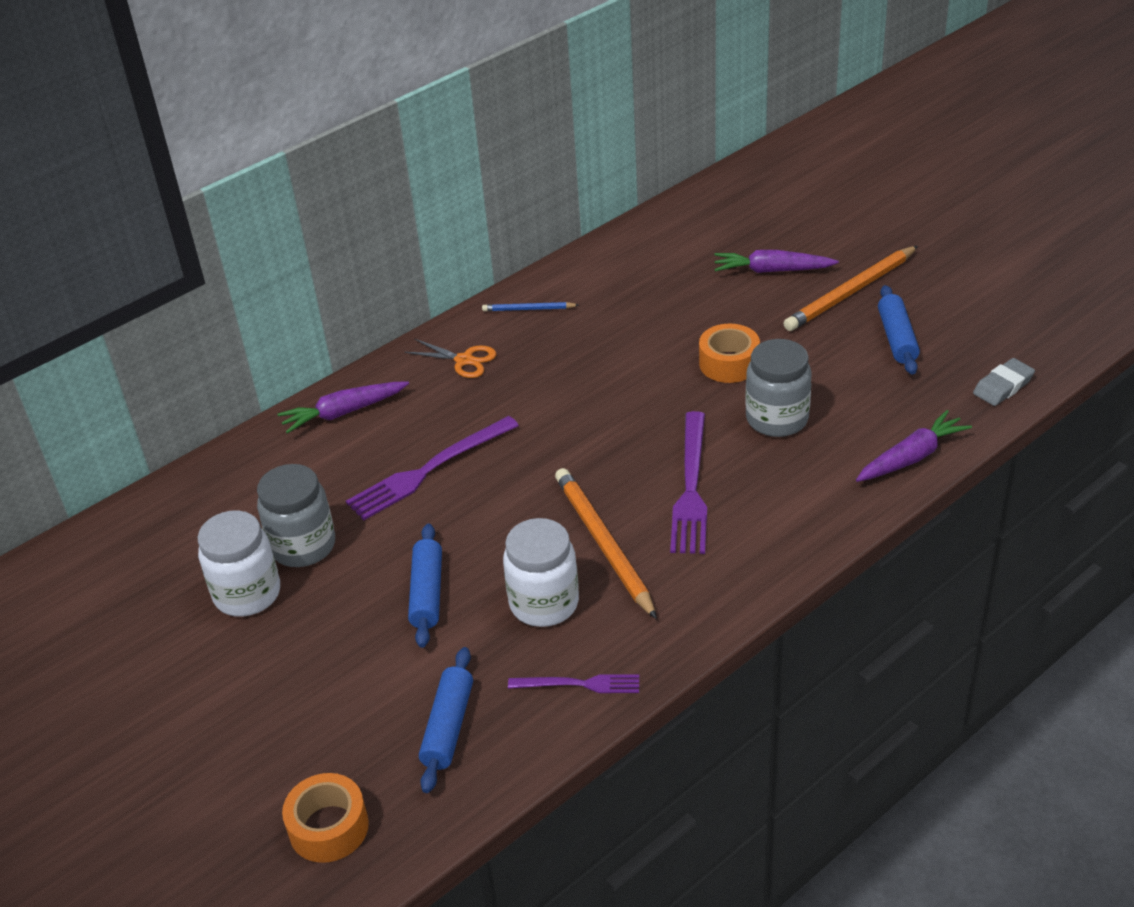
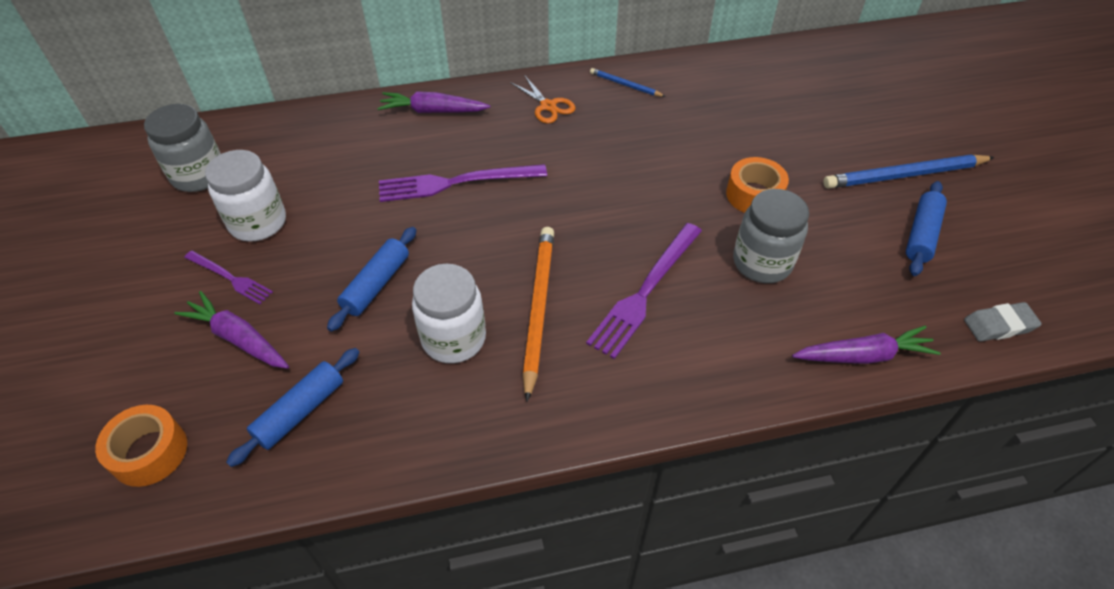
camera: 25 degrees right, 10 degrees up
grey jar [257,464,335,567] -> grey jar moved to [144,104,221,192]
purple fork [508,674,639,693] -> purple fork moved to [184,251,273,304]
purple carrot [714,250,839,273] -> purple carrot moved to [175,291,289,369]
orange pencil [783,246,918,331] -> blue pencil [823,155,995,188]

